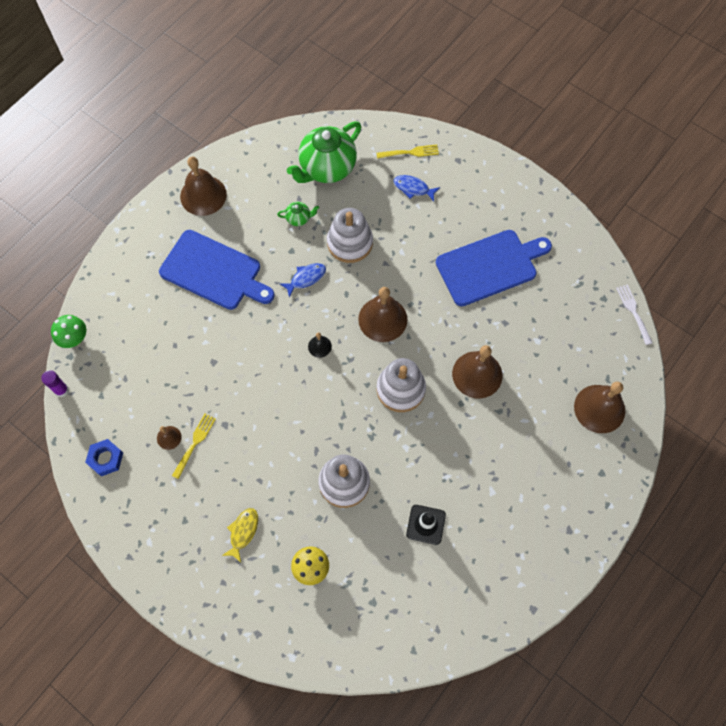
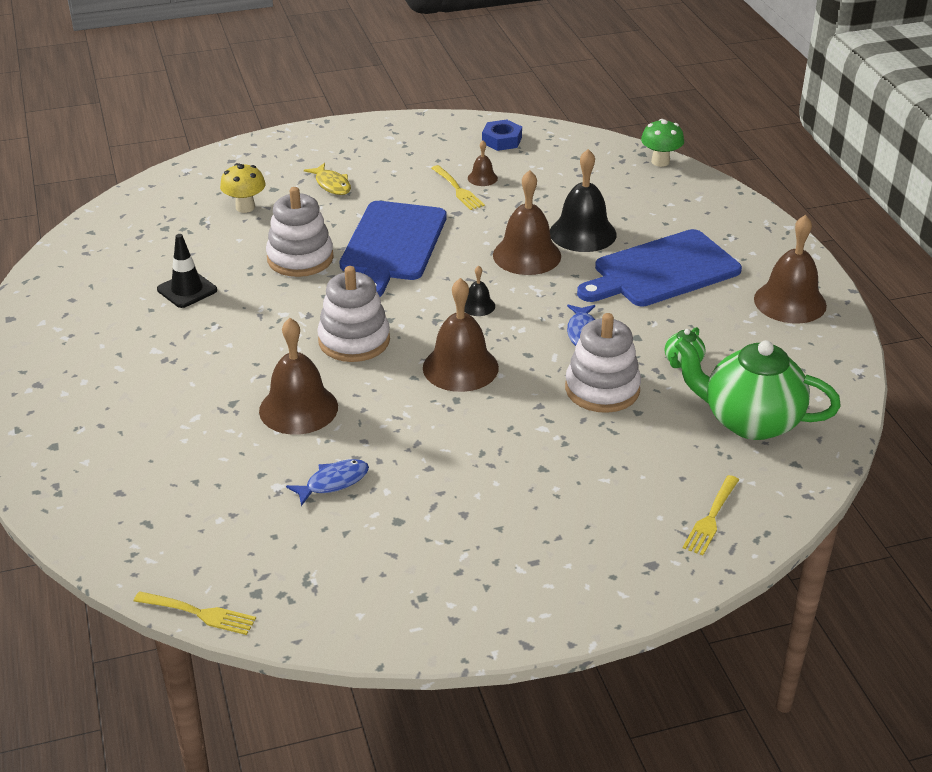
camera: 125 degrees right, 30 degrees down
purple glue stick [41,370,69,397] -> none
green teapot [287,122,361,183] -> green teapot turned 60 degrees counterclockwise [674,337,841,440]
blue fish [393,175,440,202] -> blue fish moved to [286,459,369,506]
blue cutting board [436,230,552,306] -> blue cutting board moved to [340,201,447,297]
brown bell [574,382,625,433] -> brown bell moved to [493,170,561,275]
white fork [616,284,653,345] -> yellow fork [134,591,256,635]
none -> black bell [550,149,617,252]

